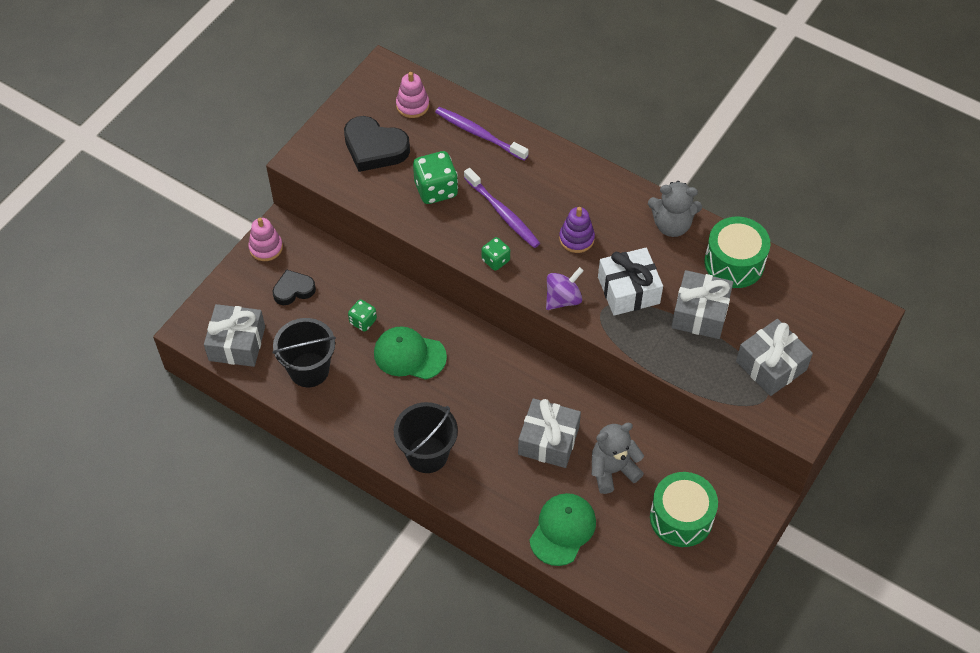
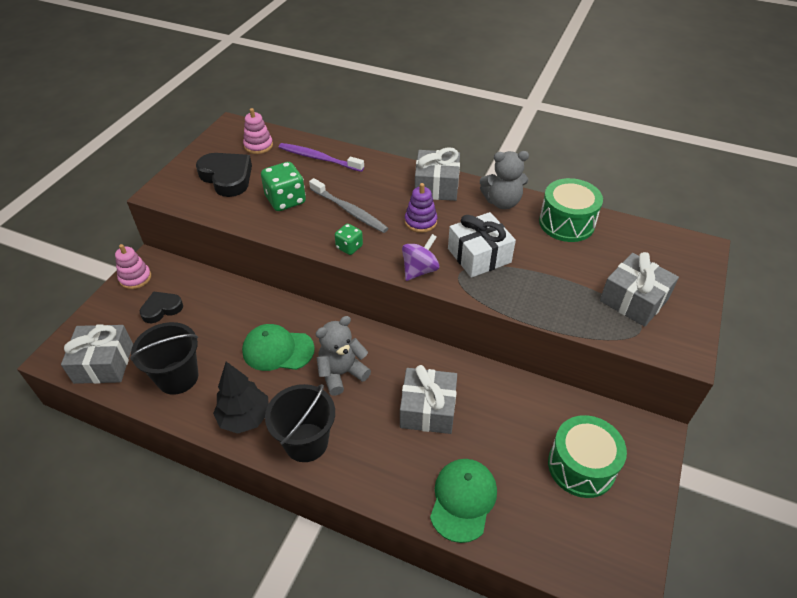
camera: 10 degrees left, 10 degrees down
black heart [344,116,410,172] -> black heart turned 150 degrees counterclockwise [196,153,252,197]
green dice [348,299,377,332] -> none
purple toothbrush [464,168,540,248] -> grey toothbrush [309,178,388,233]
grey teddy bear [592,422,644,494] -> grey teddy bear moved to [316,316,371,396]
grey gift [671,270,733,339] -> grey gift moved to [415,147,460,201]
none -> black tree [213,362,269,434]

